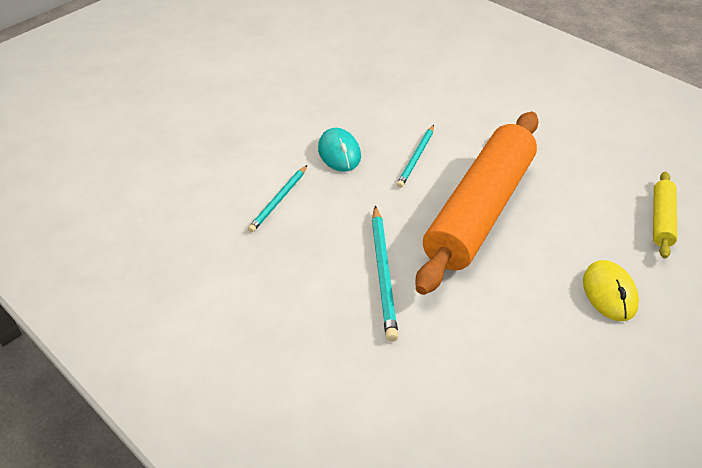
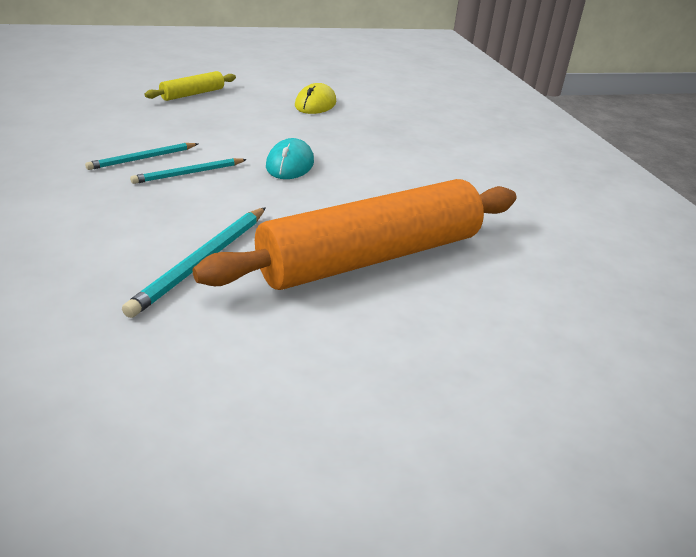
camera: 25 degrees right, 10 degrees down
turquoise pencil [397,125,434,188] -> turquoise pencil moved to [85,143,198,170]
yellow mouse [583,260,639,321] -> yellow mouse moved to [295,83,336,114]
yellow rolling pin [653,171,677,259] -> yellow rolling pin moved to [144,71,236,101]

